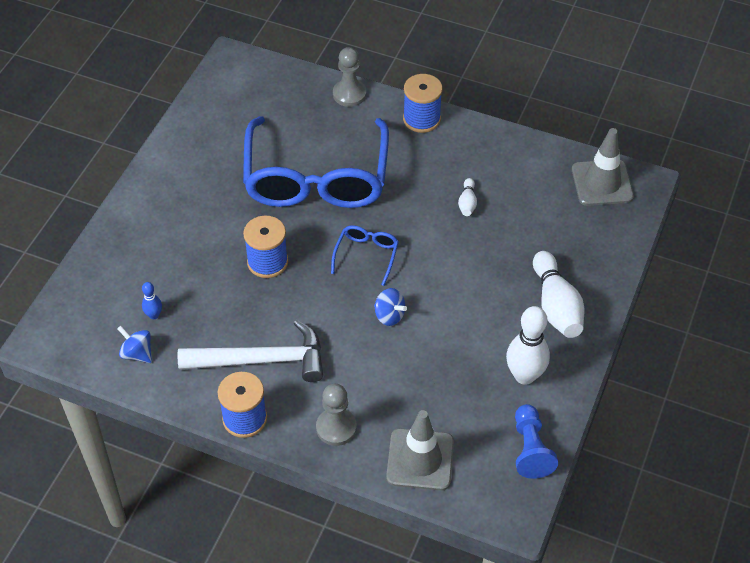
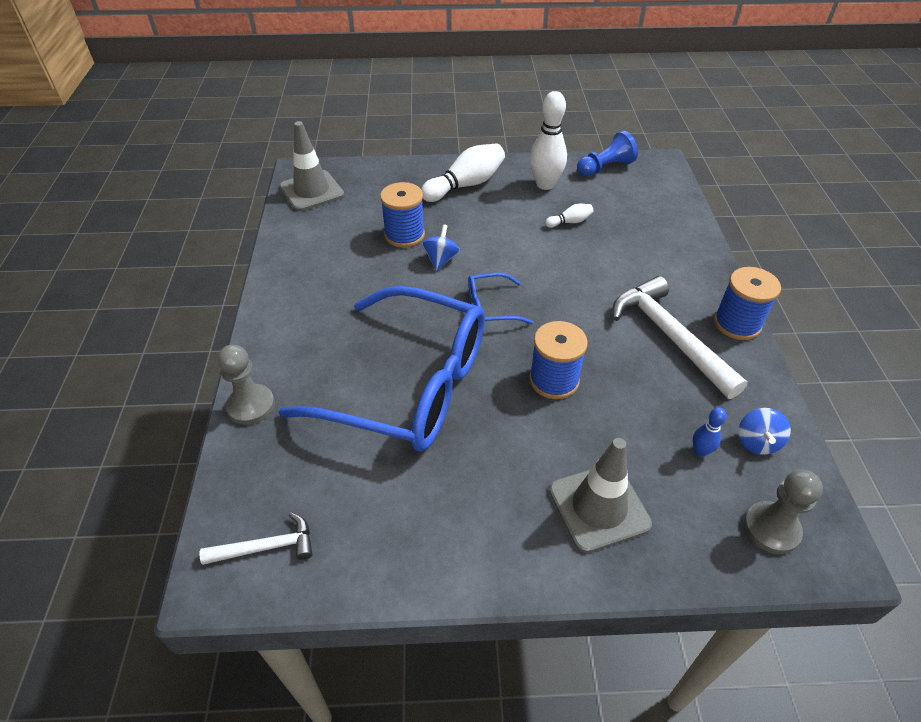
camera: 115 degrees left, 5 degrees down
blue glasses [243,116,389,208] -> blue glasses turned 45 degrees clockwise [278,286,485,452]
grey pawn [316,384,357,446] -> grey pawn moved to [744,470,823,554]
blue spinning top [374,288,407,326] -> blue spinning top moved to [422,224,460,271]
grey traffic cone [386,410,454,491] -> grey traffic cone moved to [549,438,652,553]
blue spool [403,74,443,133] -> blue spool moved to [380,182,425,248]
white bowling pin [458,178,477,216] -> white bowling pin moved to [545,204,593,228]
none -> white hammer [199,512,313,565]

